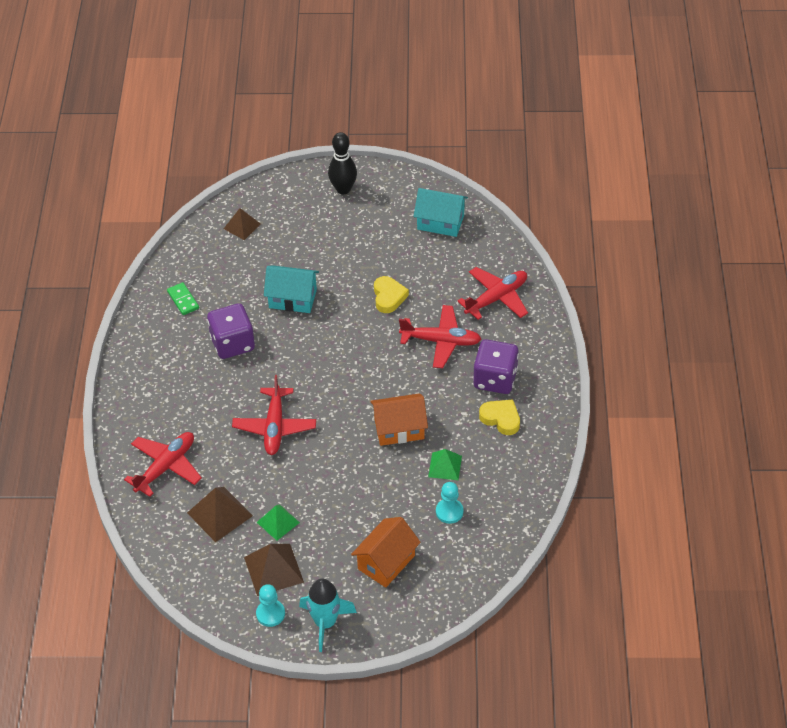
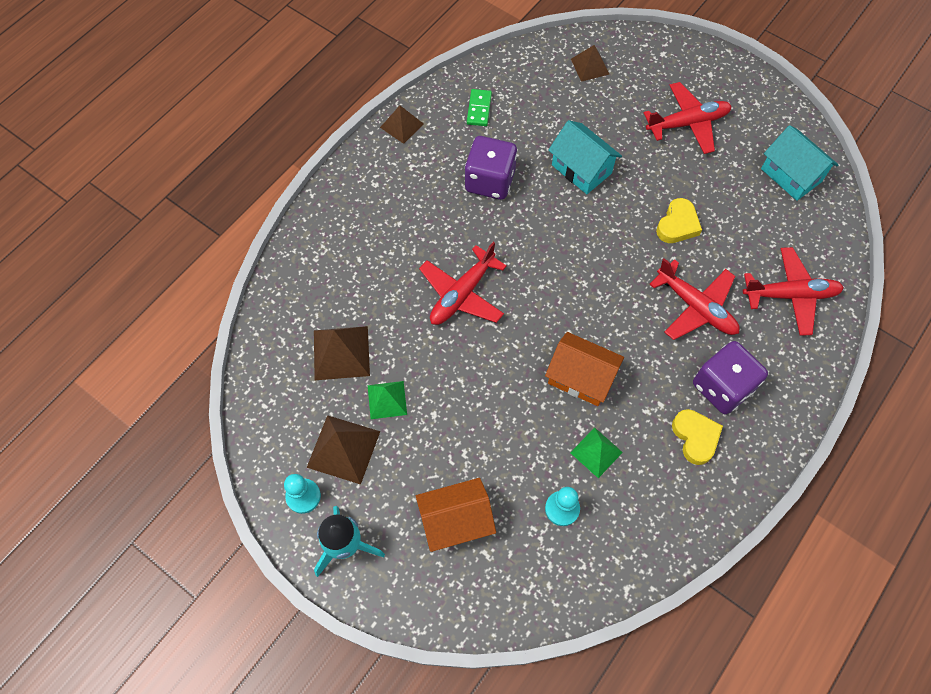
camera: 35 degrees right, 15 degrees up
red plane [124,432,202,497] -> red plane moved to [644,82,732,154]
black bowling pin [328,132,357,194] -> none
none -> brown pyramid [380,105,424,144]

